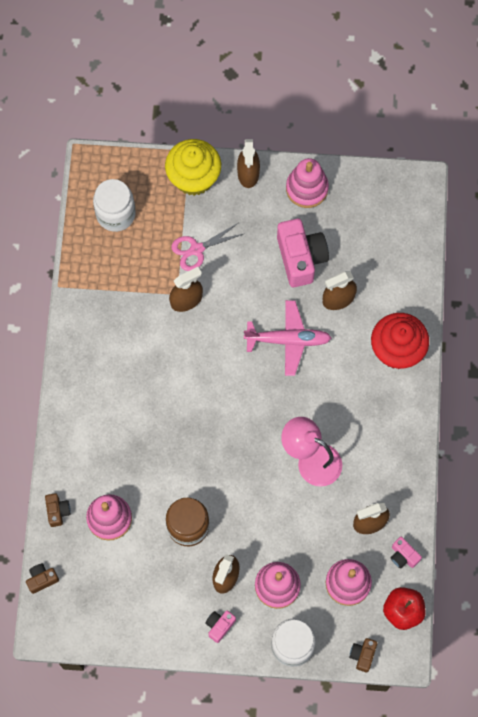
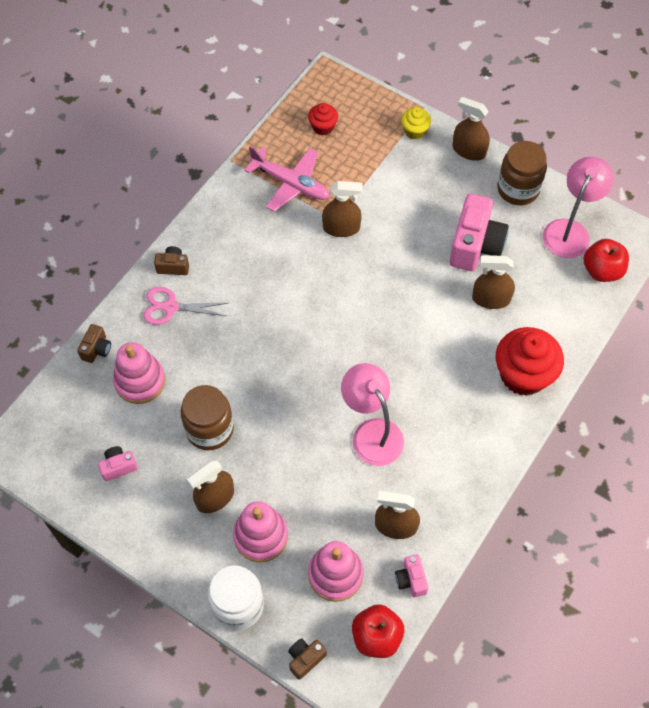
camera: 30 degrees right, 10 degrees down
brown camera [26,564,59,594] -> brown camera moved to [154,246,189,275]
white jar [93,179,136,232] -> red cupcake [308,103,338,135]
yellow cupcake [165,139,221,196] -> yellow cupcake [401,107,431,139], size x0.50
pink scissors [171,223,243,271] -> pink scissors moved to [143,287,227,325]
pink camera [205,611,236,643] -> pink camera moved to [98,446,138,481]
brown spray bottle [237,139,260,188] -> brown spray bottle turned 90 degrees clockwise [453,97,490,161]
pink plane [244,300,331,376] -> pink plane moved to [244,146,330,212]
pink stacking toy [286,158,329,208] -> brown jar [497,141,547,205]
none -> pink lamp [543,157,614,258]
none -> red apple [583,239,629,282]

